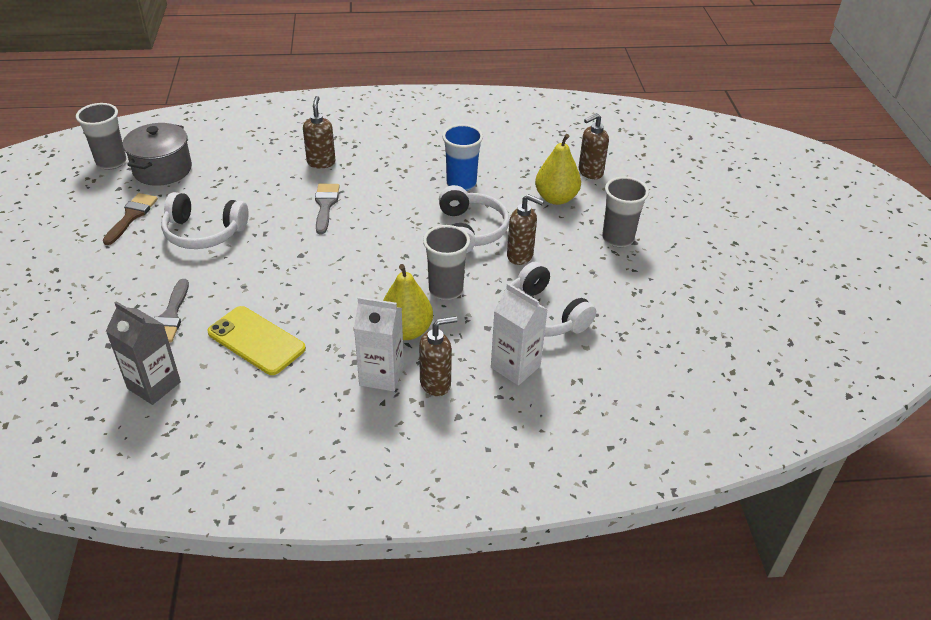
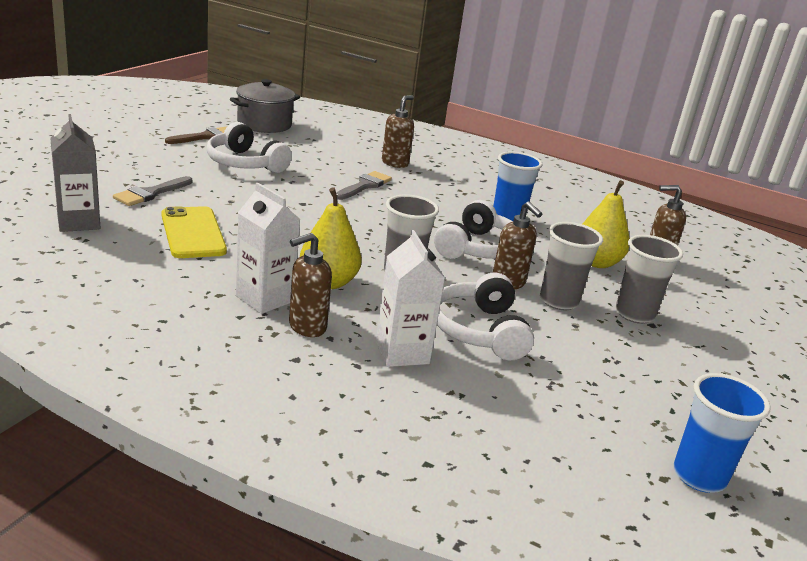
camera: 30 degrees right, 15 degrees down
grey cup [76,103,126,170] -> grey cup moved to [540,222,603,310]
brown soap dispenser [419,316,457,396] -> brown soap dispenser turned 135 degrees clockwise [289,233,332,337]
none -> blue cup [673,373,771,493]

